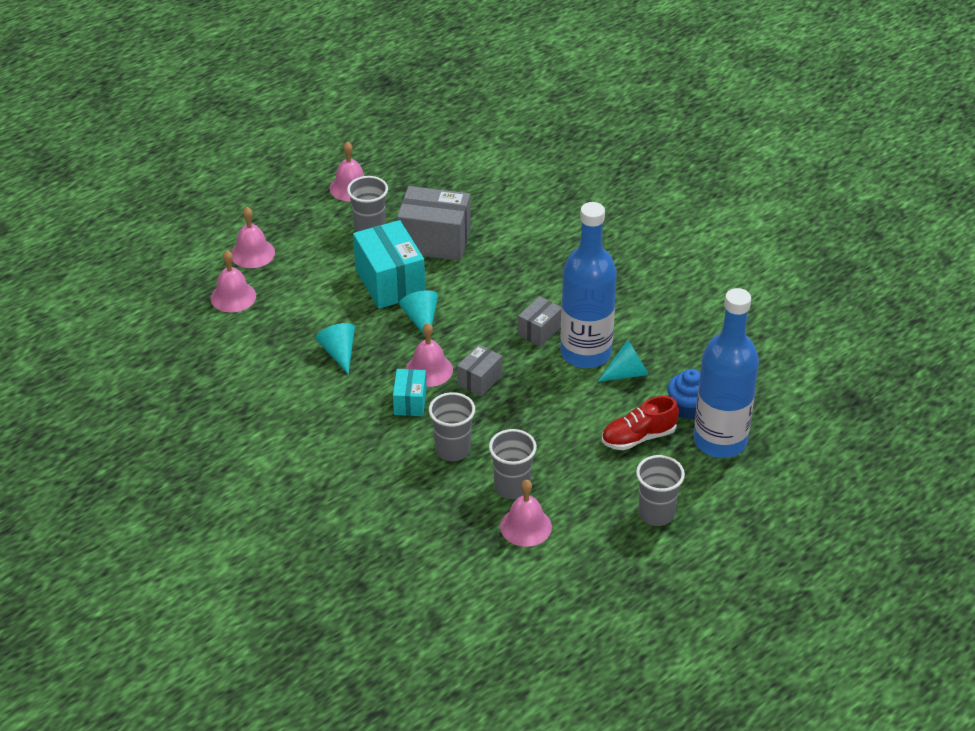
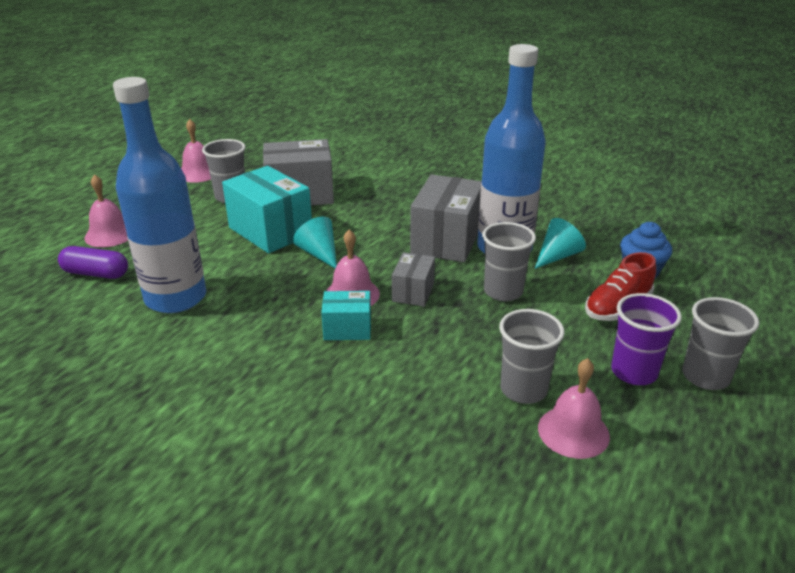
camera: 20 degrees left, 10 degrees down
pink bell [211,250,256,313] -> purple capsule [58,246,128,279]
turquoise cone [316,323,355,374] -> none
turquoise box [393,369,427,416] -> turquoise box turned 75 degrees counterclockwise [321,291,371,340]
grey cup [429,392,475,461] -> grey cup moved to [482,222,536,301]
grey box [518,296,561,347] -> grey box [410,174,481,262], size x1.84
blue bottle [694,288,759,458] -> blue bottle moved to [113,77,206,313]
none -> purple cup [611,293,682,385]

